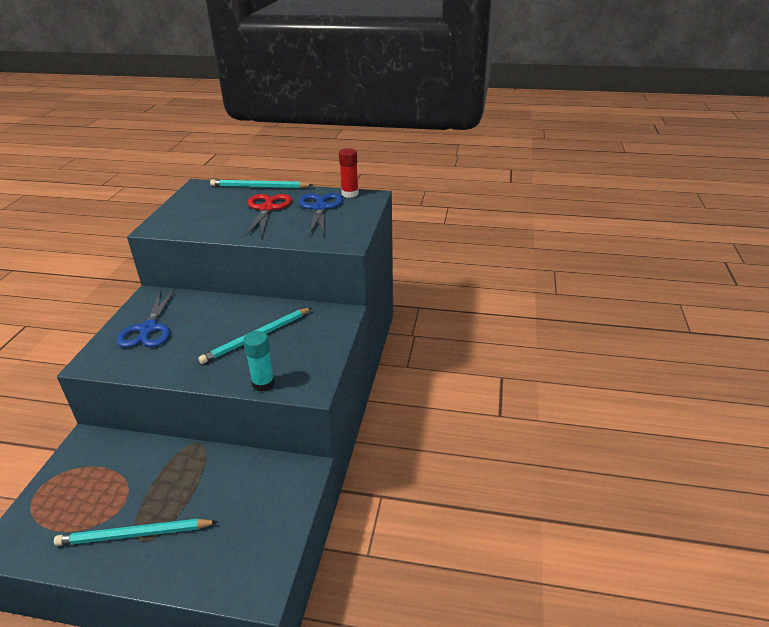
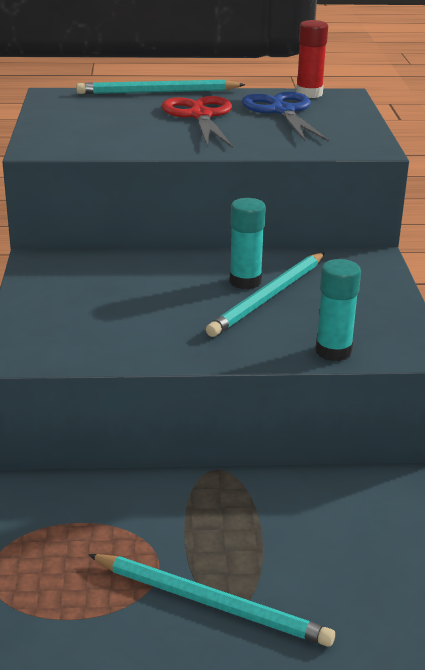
camera: 15 degrees left, 5 degrees down
turquoise pencil [54,519,218,546] -> turquoise pencil turned 135 degrees counterclockwise [88,554,335,647]
blue scissors [117,289,175,348] -> none
none -> turquoise glue stick [229,198,266,289]

